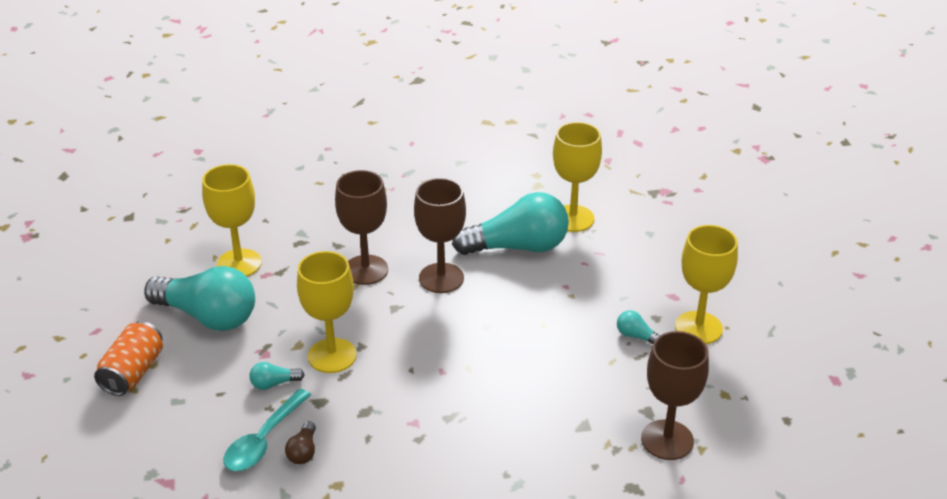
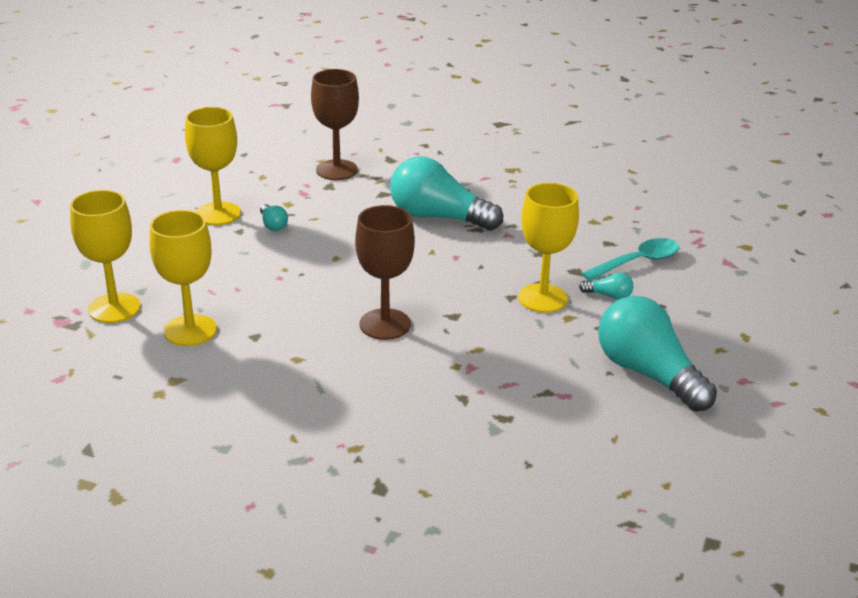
camera: 150 degrees left, 5 degrees down
orange can [94,321,163,396] -> none
yellow goblet [202,164,262,277] -> yellow goblet moved to [70,190,140,323]
brown light bulb [285,421,316,464] -> none
brown goblet [335,170,388,285] -> none
turquoise light bulb [452,192,569,255] -> turquoise light bulb moved to [390,156,503,231]

